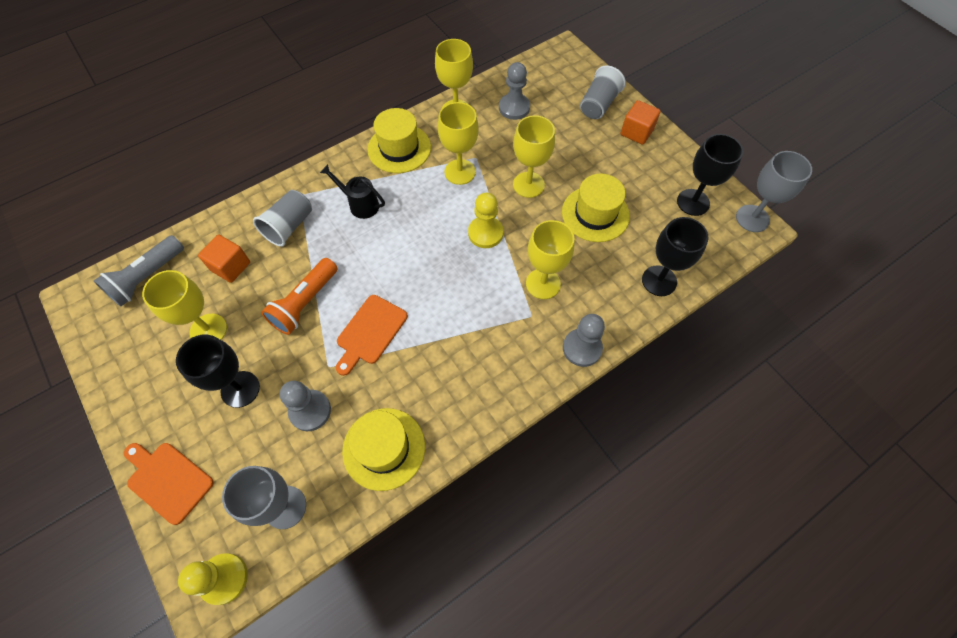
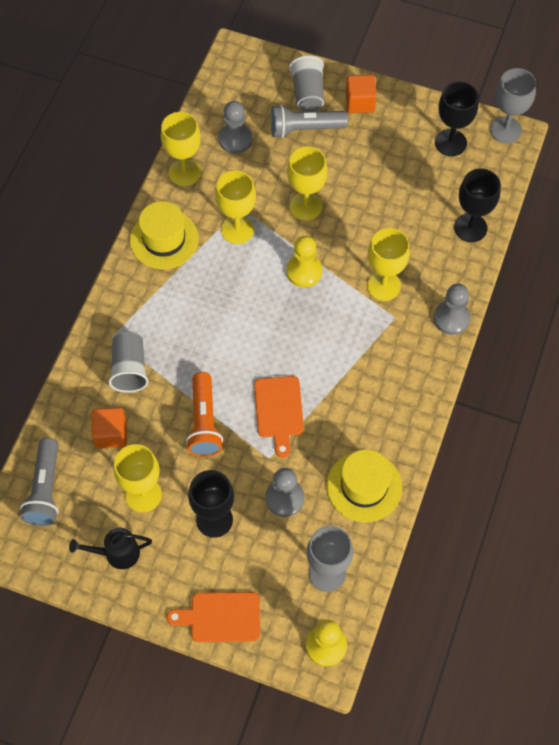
camera: 35 degrees left, 0 degrees up
black watering can [320,164,385,219] -> black watering can moved to [69,528,152,569]
yellow hat [562,174,630,242] -> none
none -> grey flashlight [271,105,348,138]

